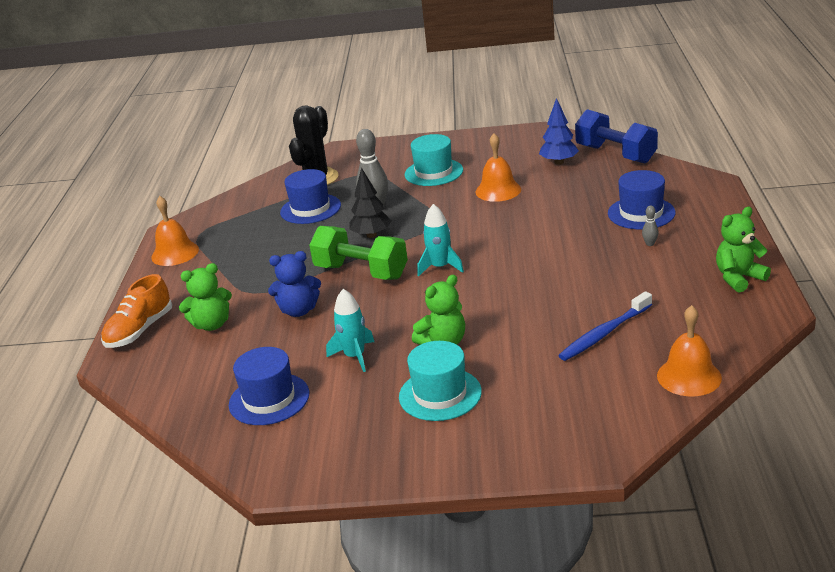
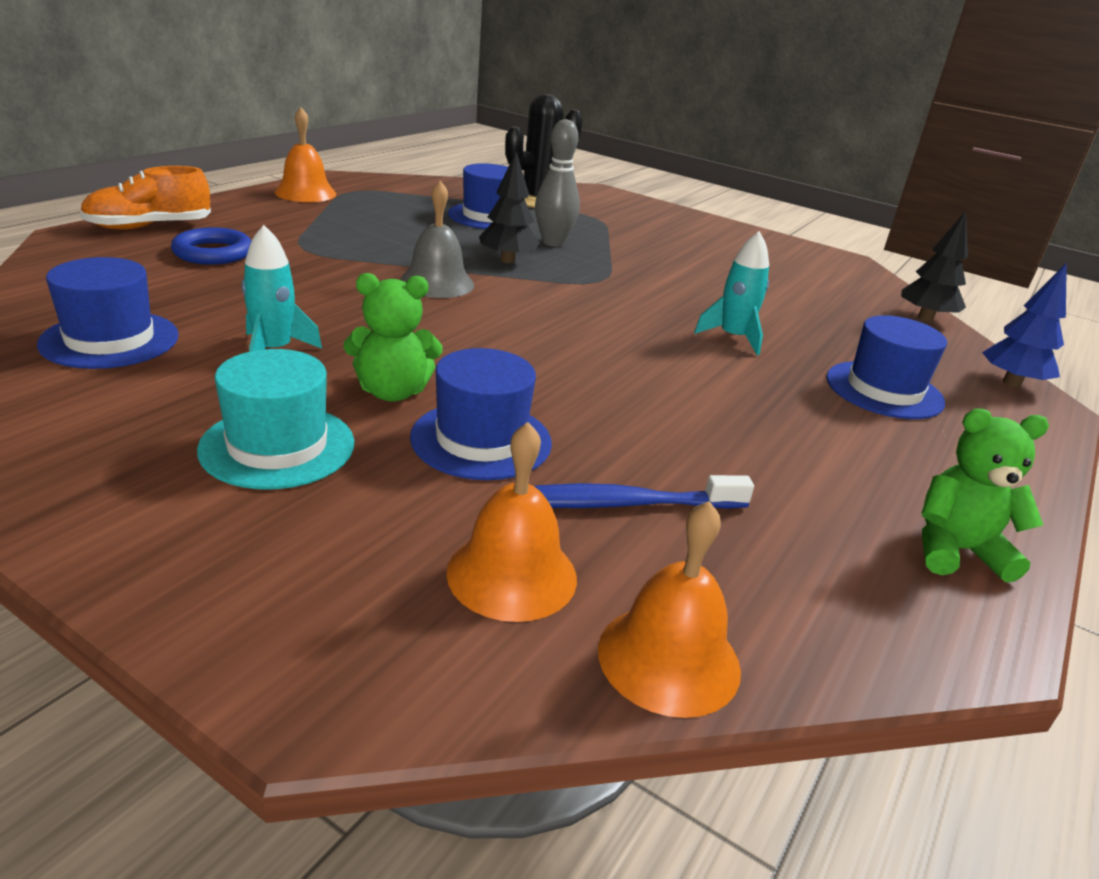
camera: 25 degrees right, 0 degrees up
green teddy bear [179,263,232,331] -> blue ring [171,227,251,265]
blue teddy bear [268,251,321,317] -> none
green dumbbell [309,226,408,280] -> grey bell [400,181,474,298]
turquoise hat [405,134,463,186] -> none
turquoise rocket [417,204,464,277] -> turquoise rocket moved to [694,231,769,355]
orange bell [476,133,521,202] -> orange bell moved to [446,422,577,622]
blue tree [539,98,579,165] -> blue tree moved to [982,263,1067,387]
blue dumbbell [575,109,658,164] -> black tree [901,211,968,322]
grey bowling pin [642,206,659,246] -> none
none -> blue hat [410,348,552,480]

